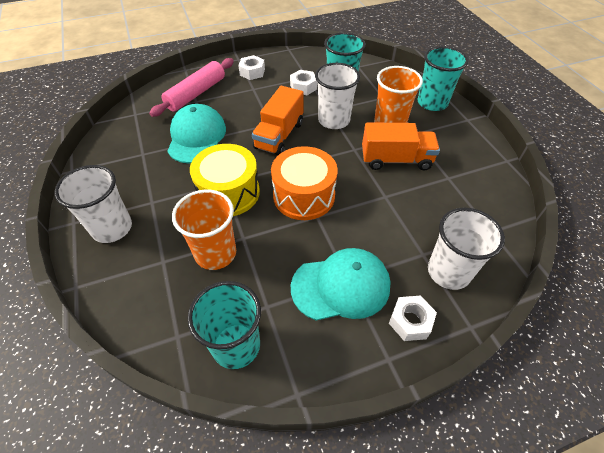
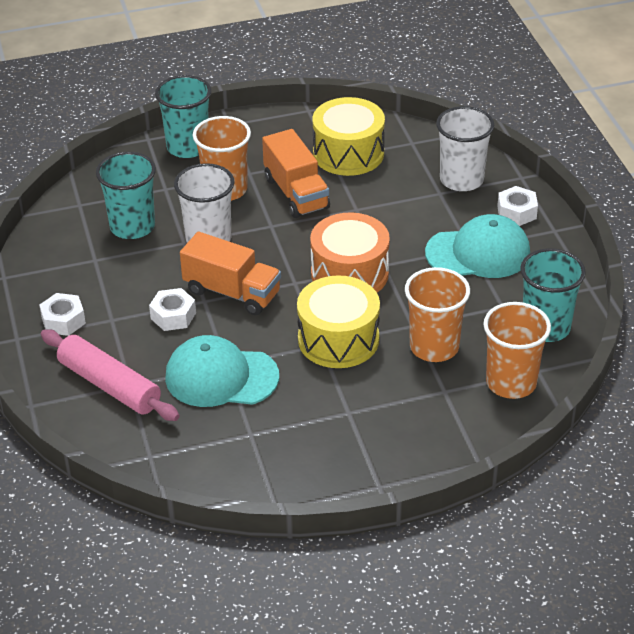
camera: 85 degrees left, 10 degrees down
white cup [55,165,132,243] -> none
white nut [290,70,317,95] -> white nut moved to [149,288,196,331]
turquoise cap [291,248,391,321] -> turquoise cap turned 90 degrees clockwise [425,214,530,278]
orange truck [362,122,440,170] -> orange truck turned 150 degrees clockwise [262,129,330,218]
none -> yellow drum [312,97,385,176]
none -> orange cup [483,302,551,399]

